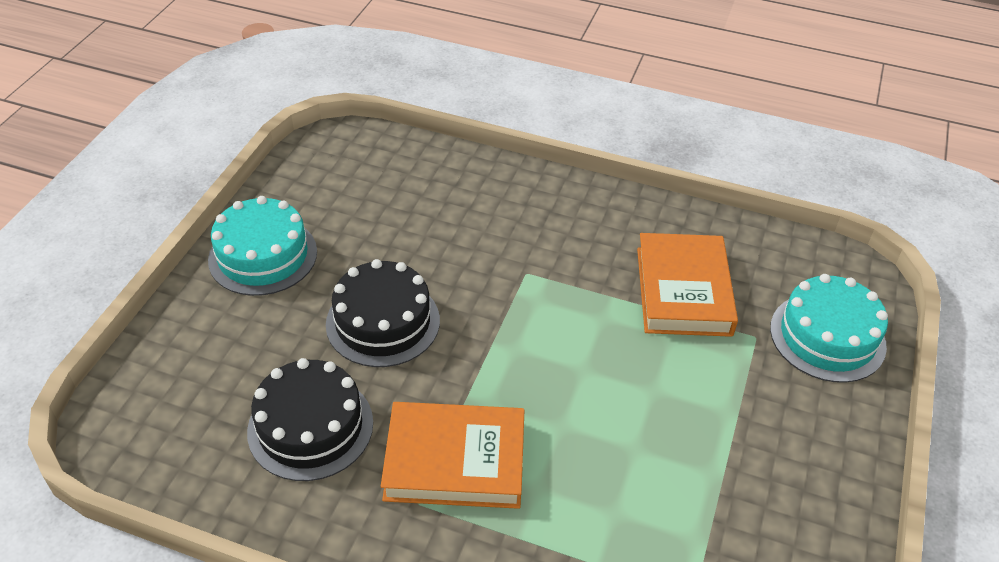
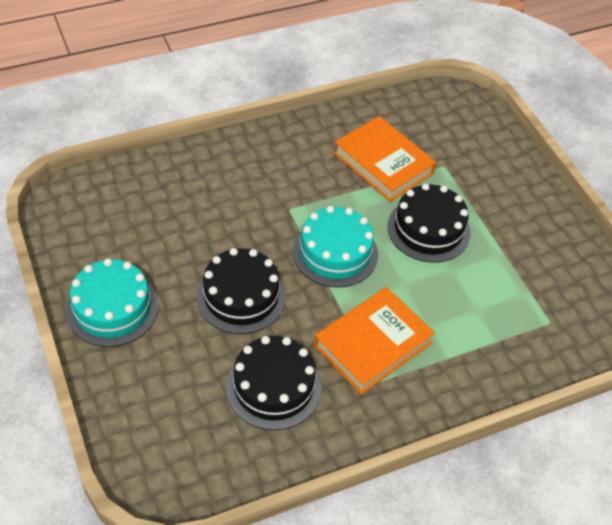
camera: 45 degrees left, 5 degrees up
turquoise cake [770,274,888,383] -> turquoise cake moved to [293,206,378,287]
none -> black cake [387,183,471,263]

